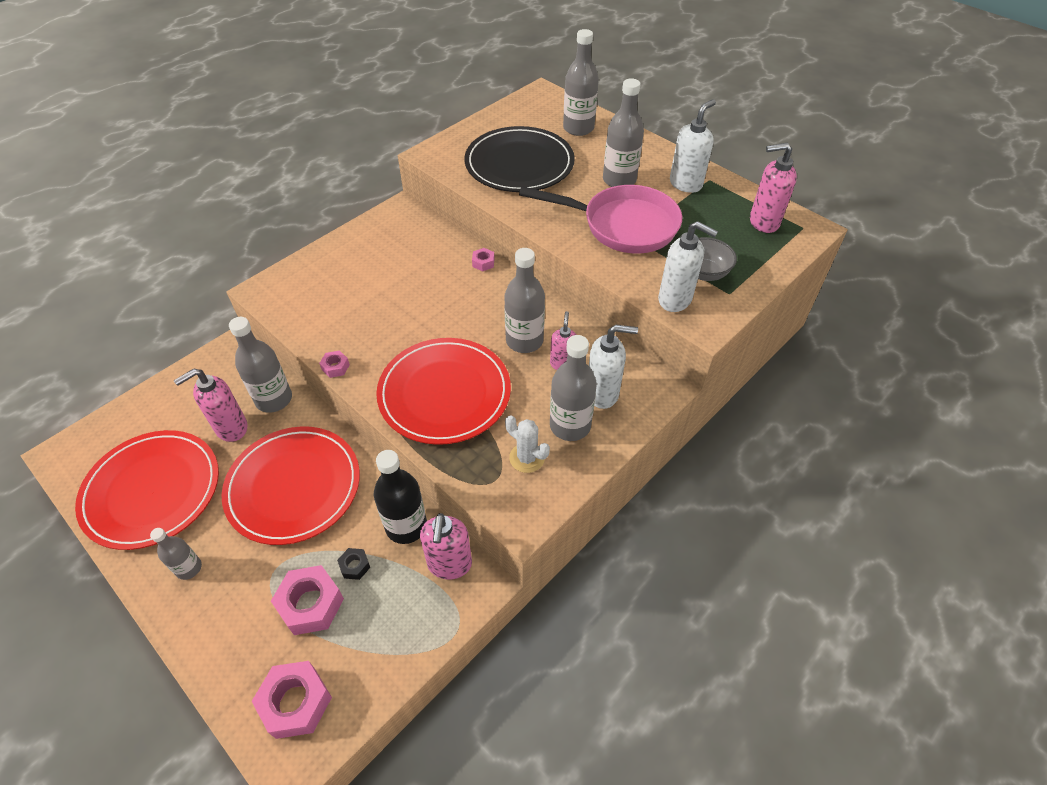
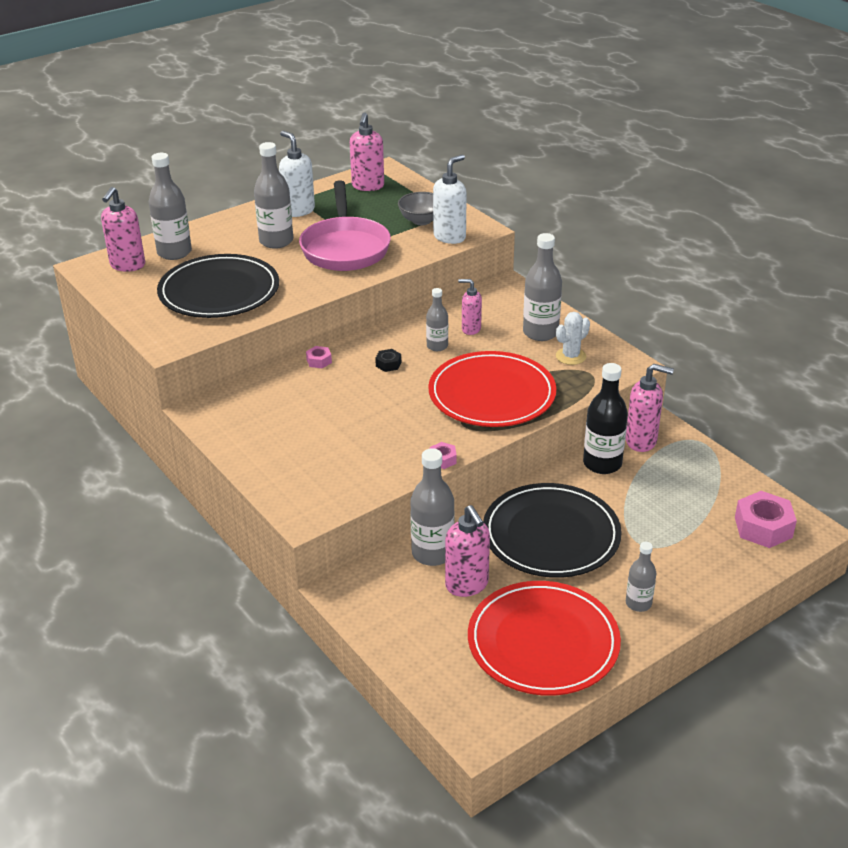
camera: 80 degrees left, 15 degrees down
red plate [222,427,360,545] -> black plate [483,483,622,578]
pink nut [271,565,344,635] -> none
black nut [337,548,370,580] -> black nut moved to [375,349,401,372]
grey bottle [504,248,545,353] -> grey bottle [426,288,448,351], size x0.59
pink pan [519,185,682,253] -> pink pan turned 150 degrees clockwise [299,180,391,271]
white soap dispenser [589,325,638,409] -> none
none -> pink soap dispenser [101,187,145,272]

